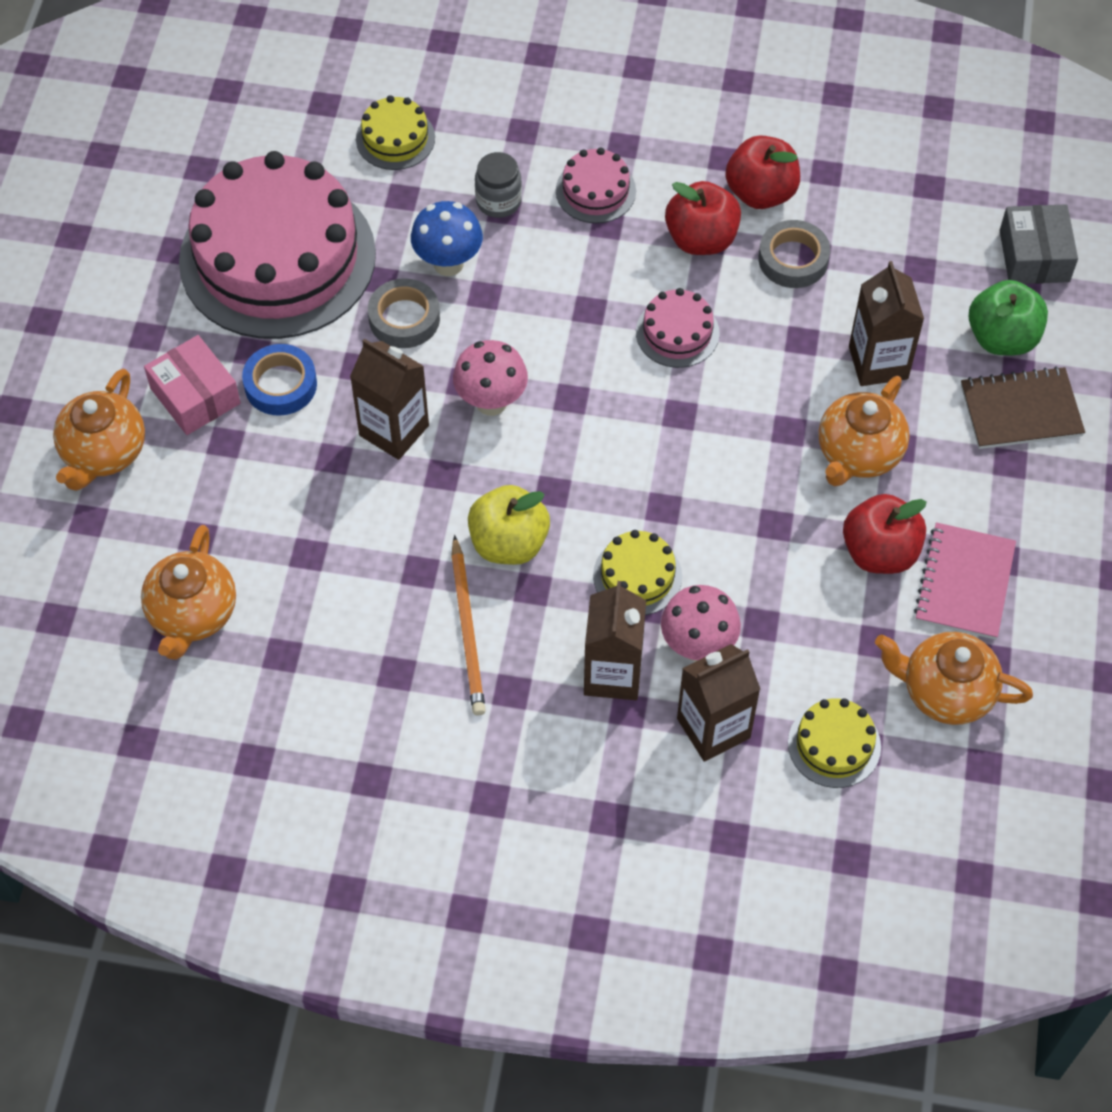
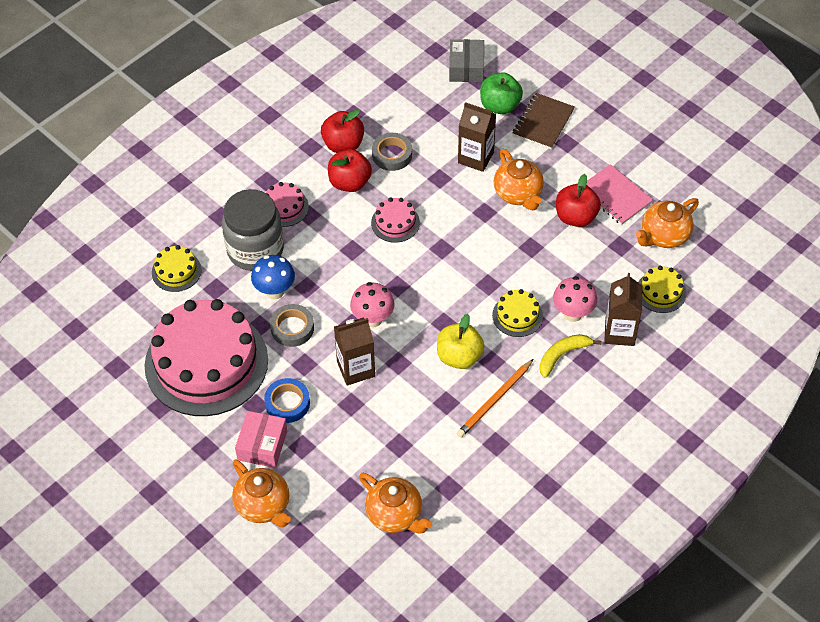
camera: 55 degrees left, 5 degrees down
pink box [144,335,241,435] -> pink box turned 75 degrees counterclockwise [235,411,287,468]
orange pencil [451,535,486,715] -> orange pencil turned 105 degrees clockwise [457,359,534,438]
grey jar [475,152,522,218] -> grey jar [222,189,284,271], size x2.07
brown carton [584,581,646,700] -> yellow banana [540,334,602,378]
grey box [1000,204,1078,284] -> grey box turned 60 degrees clockwise [449,39,484,82]

